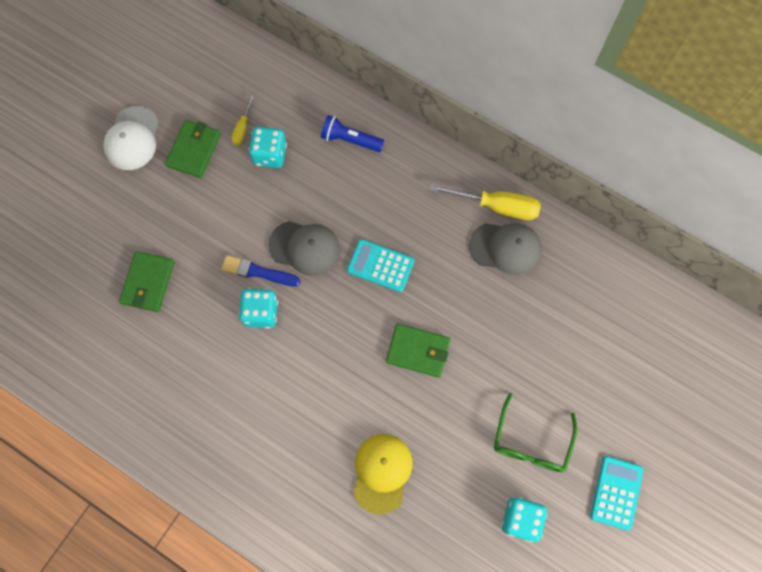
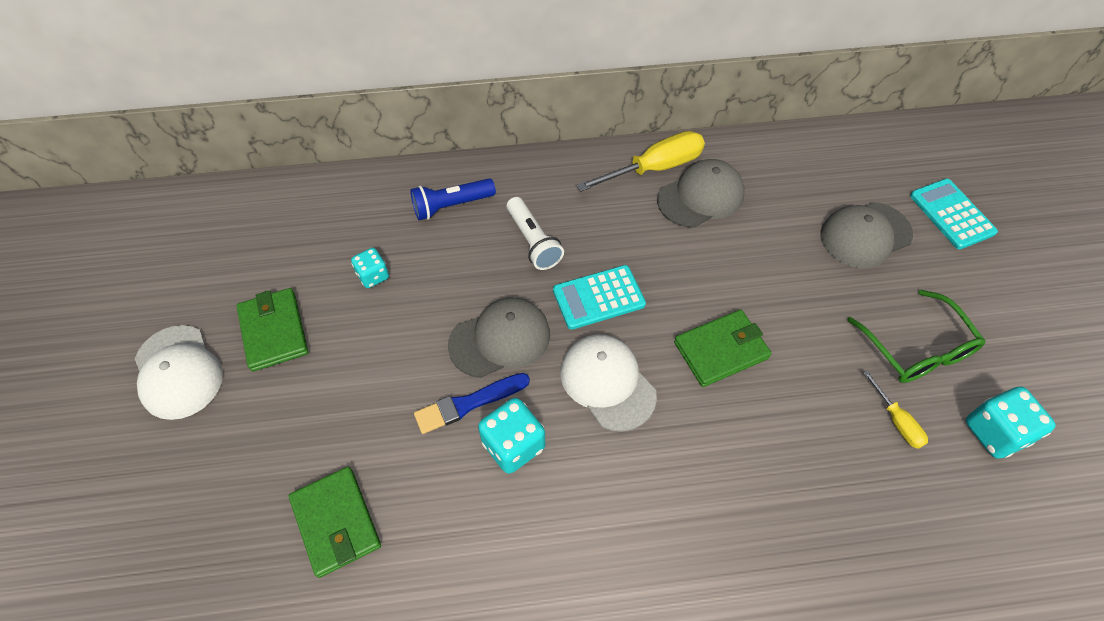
camera: 40 degrees left, 15 degrees down
yellow screwdriver [232,95,254,145] -> yellow screwdriver moved to [863,370,928,449]
turquoise dice [249,127,287,168] -> turquoise dice [351,248,389,288], size x0.62
yellow cap [353,434,413,514] -> none
turquoise calculator [590,456,643,531] -> turquoise calculator moved to [910,179,998,249]
none -> white flashlight [507,197,564,270]
none -> white cap [560,335,657,432]
none -> grey cap [820,202,913,268]

